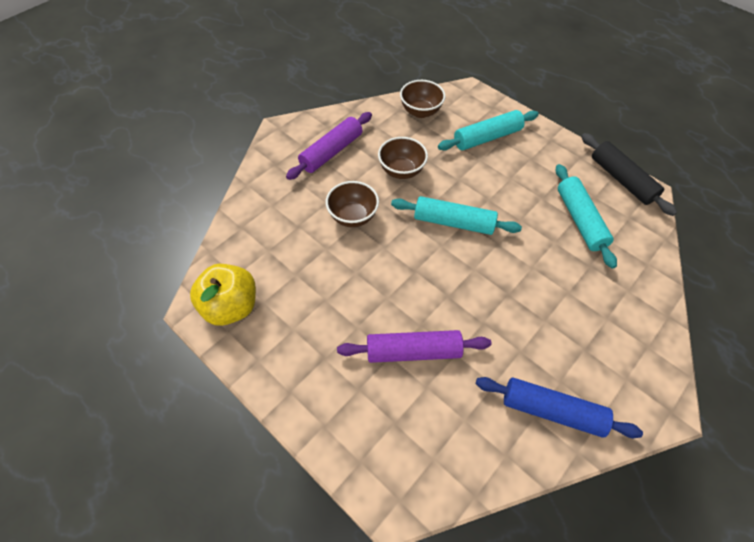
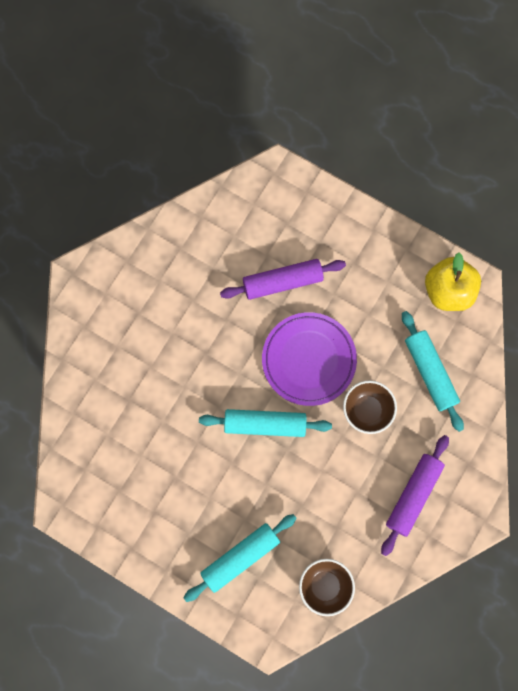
camera: 170 degrees right, 20 degrees up
brown bowl [378,137,428,179] -> none
blue rolling pin [476,377,643,438] -> none
turquoise rolling pin [556,164,617,269] -> turquoise rolling pin moved to [402,311,464,432]
black rolling pin [581,133,677,216] -> none
none -> purple plate [262,312,357,406]

